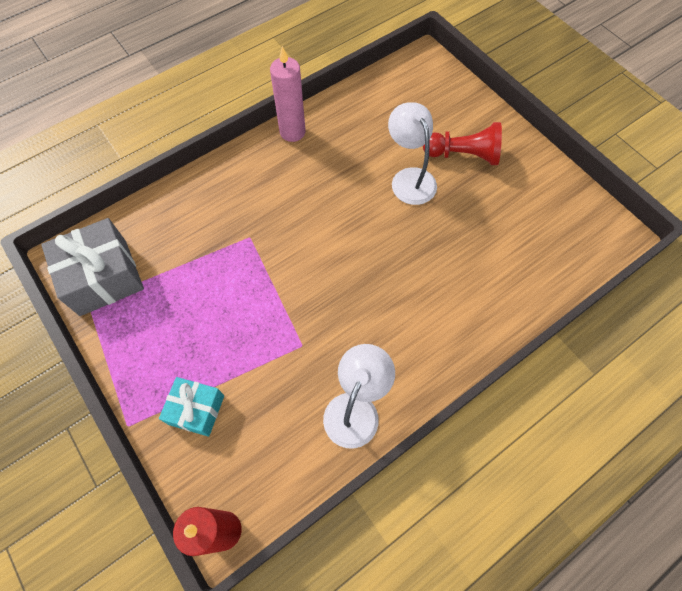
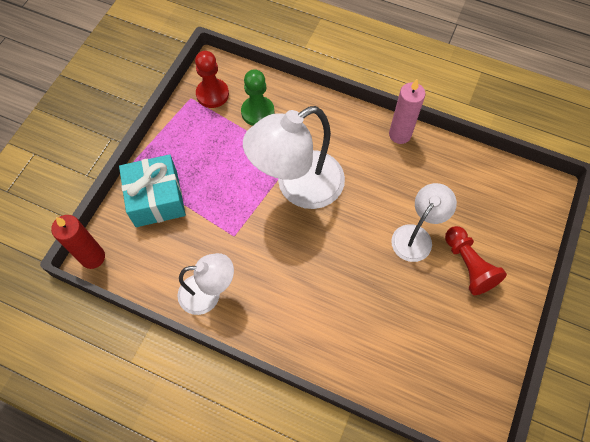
camera: 60 degrees right, 0 degrees up
grey gift [41,218,144,316] -> red pawn [195,51,229,108]
turquoise gift [159,377,224,437] -> turquoise gift [119,154,186,227], size x1.65
none -> green pawn [241,69,274,126]
none -> white lamp [243,106,345,209]

